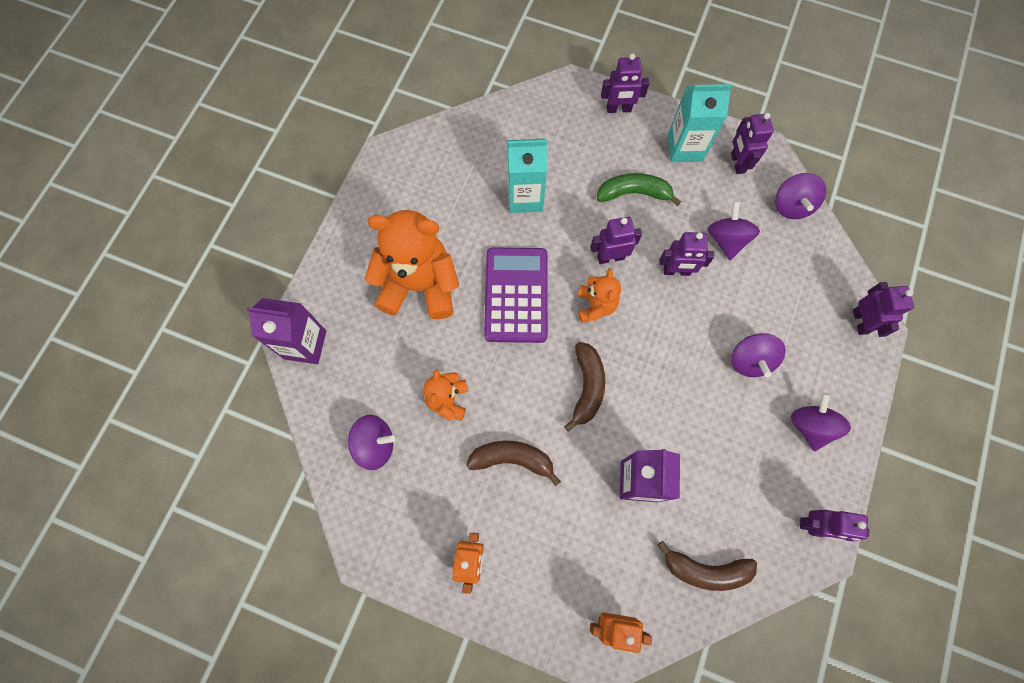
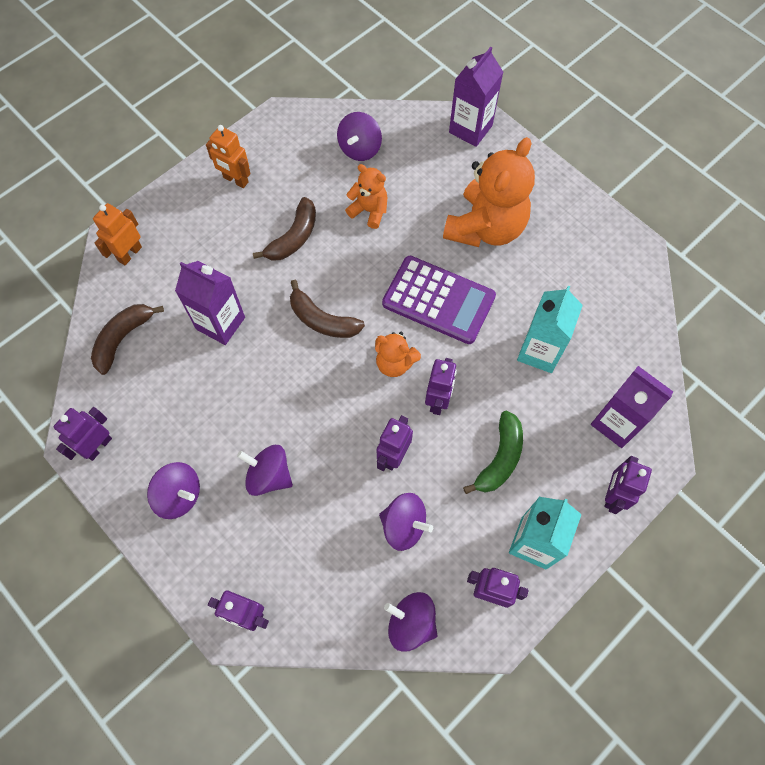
camera: 115 degrees right, 5 degrees down
none -> purple carton [591,366,673,448]

